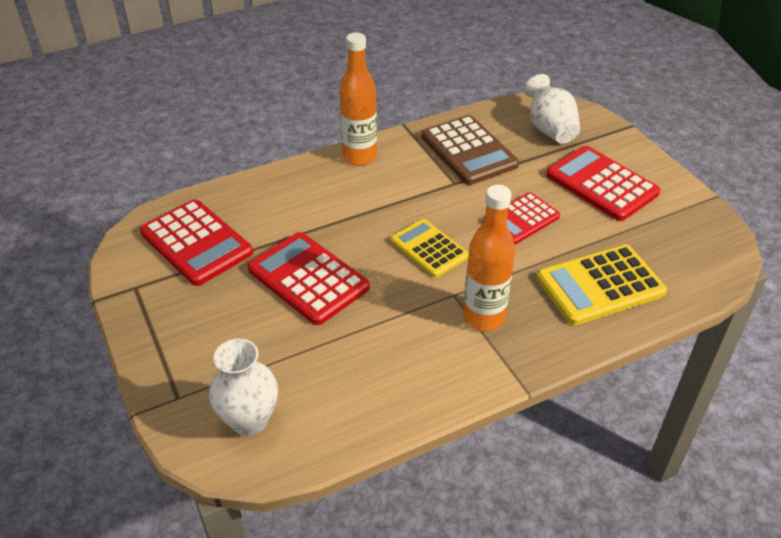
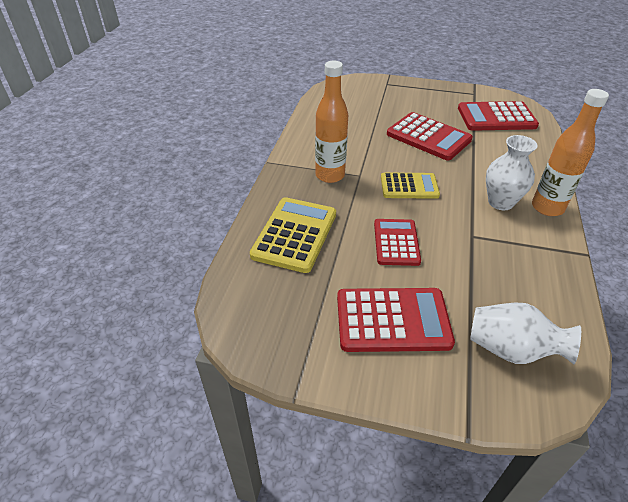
camera: 130 degrees right, 0 degrees up
white vase [209,338,278,436] -> white vase moved to [486,135,538,210]
red calculator [248,232,370,325] -> red calculator turned 45 degrees clockwise [387,112,473,160]
brown calculator [421,115,519,185] -> none

